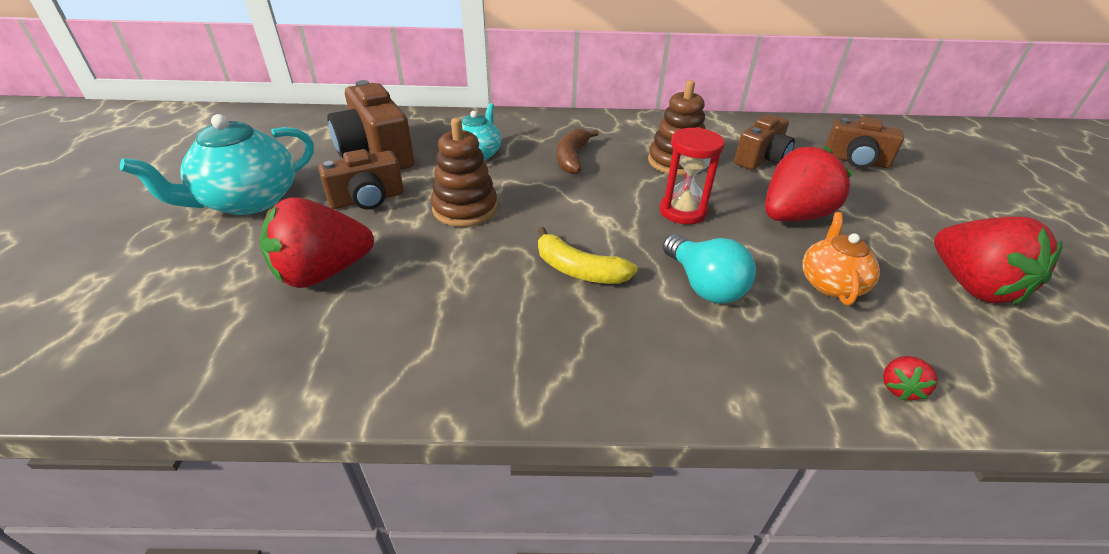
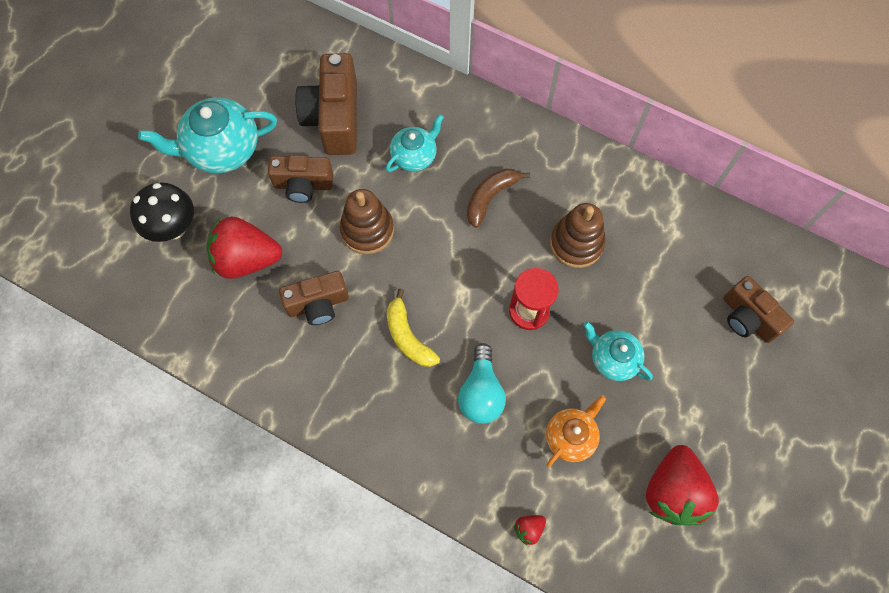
camera: 30 degrees right, 30 degrees up
brown camera [734,115,795,170] -> brown camera moved to [279,271,349,325]
red strawberry [765,146,853,221] -> turquoise teapot [583,321,653,381]
none -> black mushroom [130,182,194,242]

